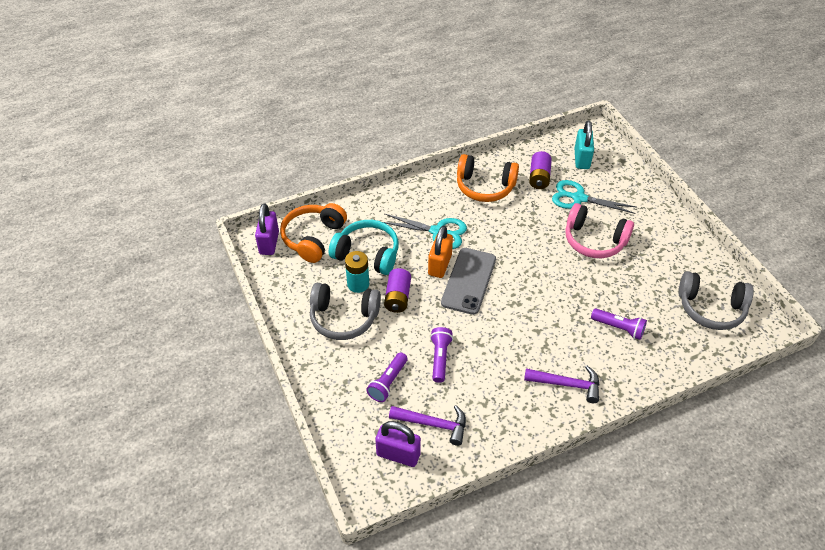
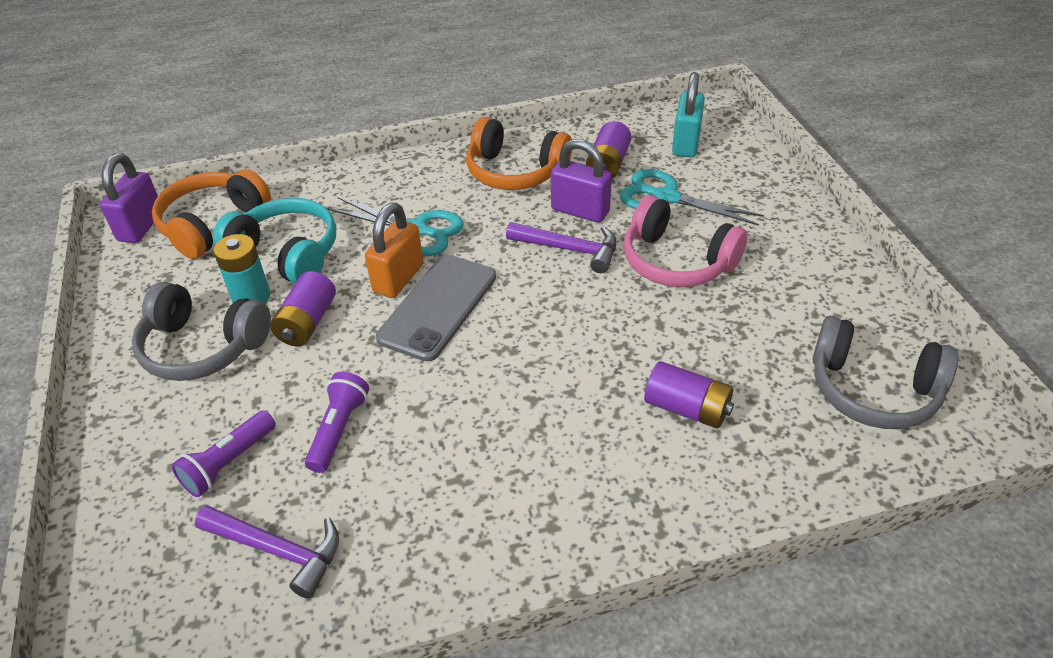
camera: 10 degrees right, 5 degrees down
purple padlock [375,421,421,467] -> purple padlock moved to [551,139,612,223]
purple hammer [524,365,599,403] -> purple hammer moved to [506,222,617,273]
purple flashlight [591,308,647,340] -> purple battery [644,361,734,429]

